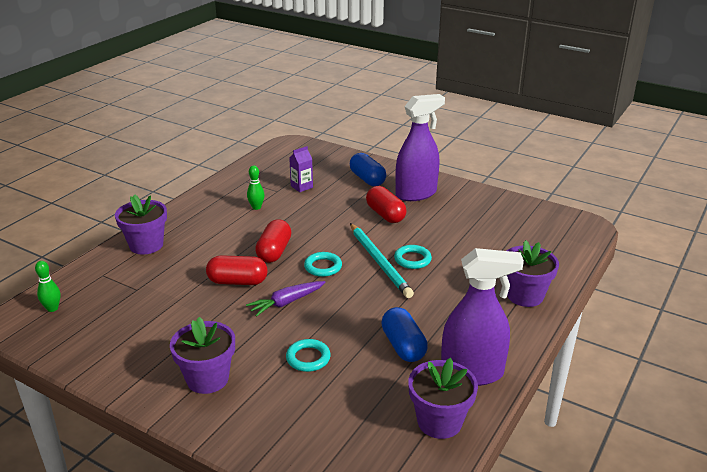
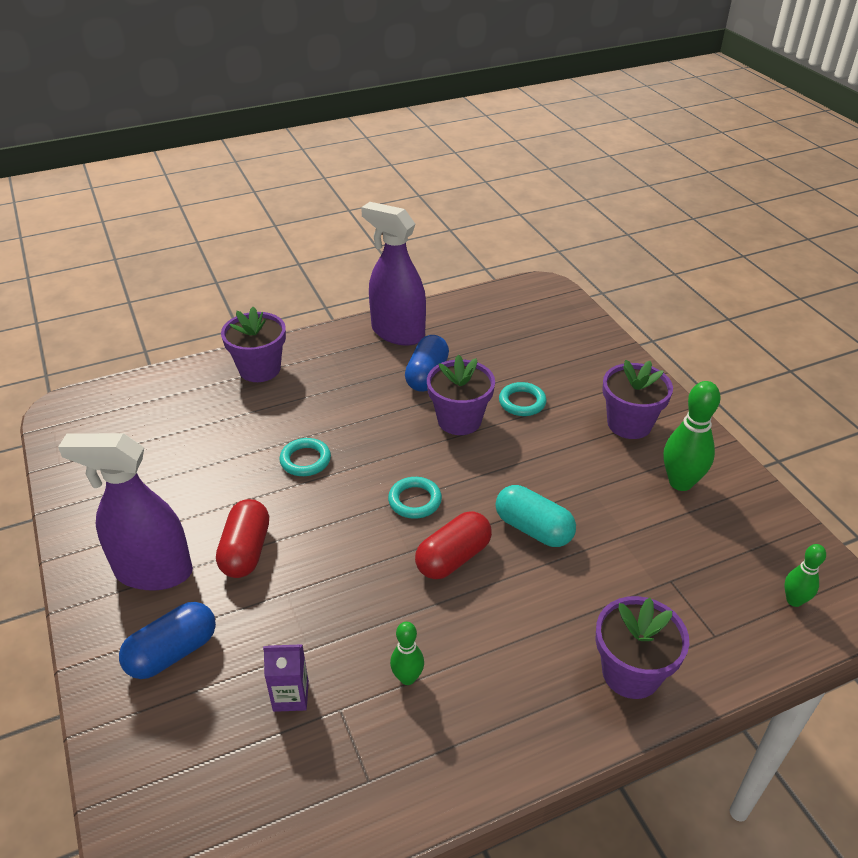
camera: 145 degrees left, 10 degrees up
red capsule [206,255,267,285] -> turquoise capsule [496,485,576,547]
purple carrot [246,281,325,317] -> none
blue capsule [350,153,386,186] -> blue capsule turned 45 degrees clockwise [119,602,216,679]
turquoise pencil [350,223,414,298] -> none
purple flower pot [408,358,478,439] -> purple flower pot moved to [427,354,495,435]
none -> green bowling pin [664,381,720,491]

